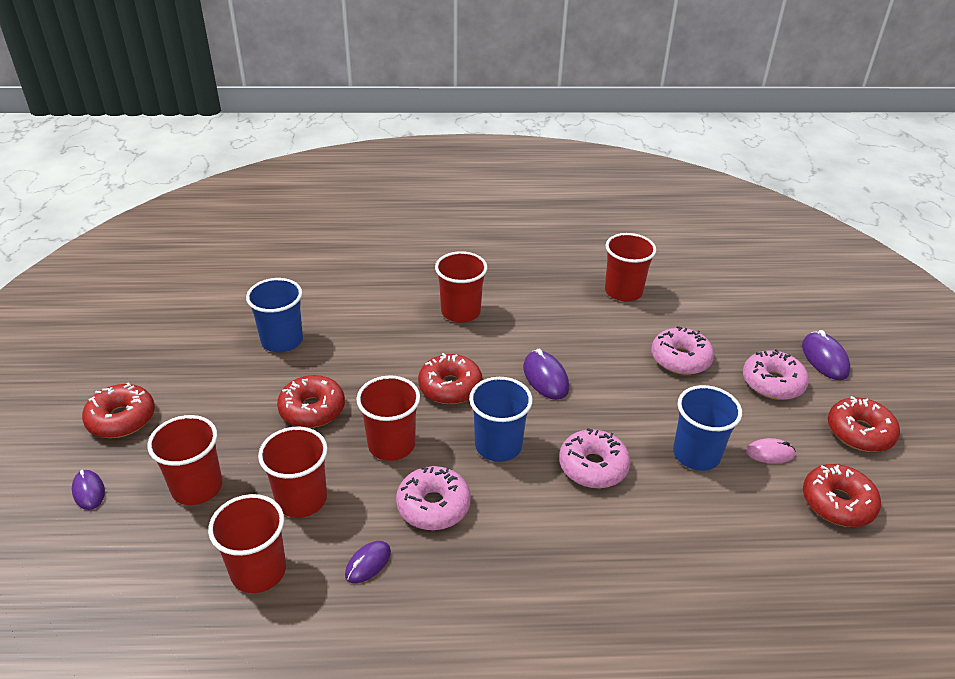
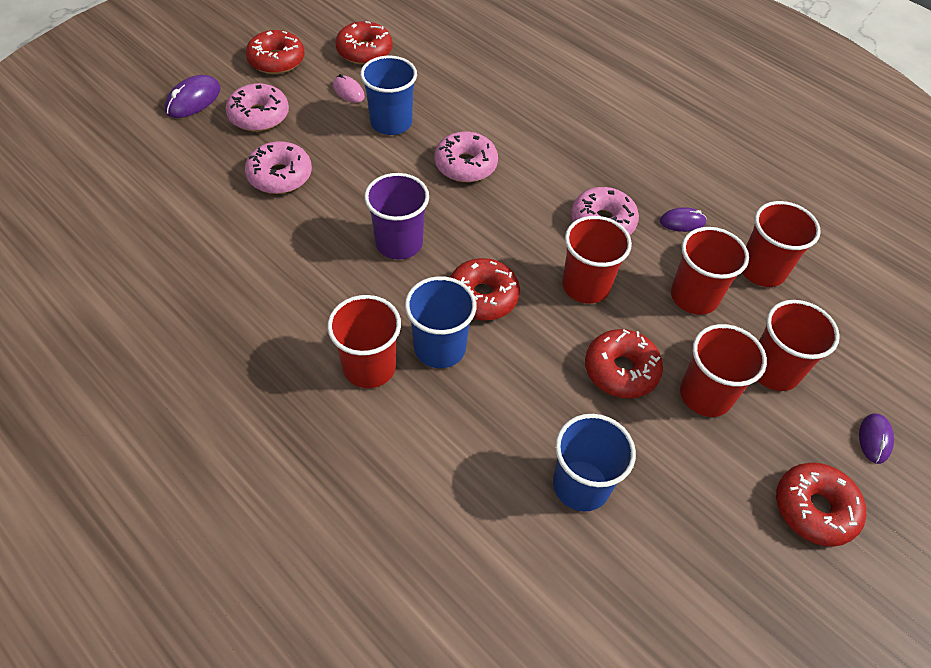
camera: 135 degrees left, 15 degrees up
blue cup [469,377,533,462] -> blue cup moved to [405,276,477,368]
purple mouse [523,349,569,400] -> purple cup [364,173,429,260]
red cup [605,233,656,301] -> red cup moved to [680,324,767,417]

